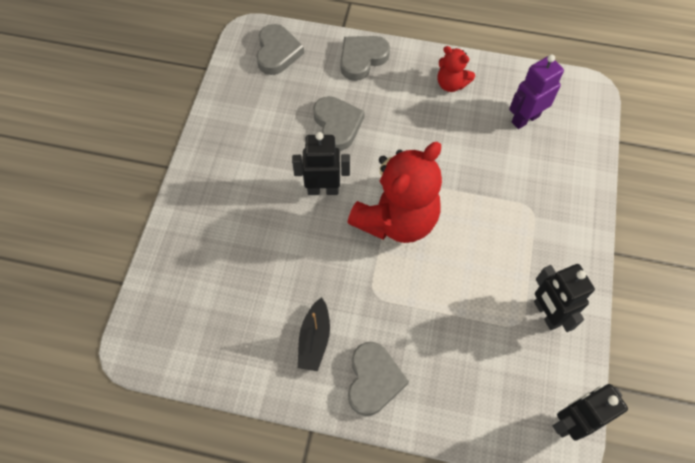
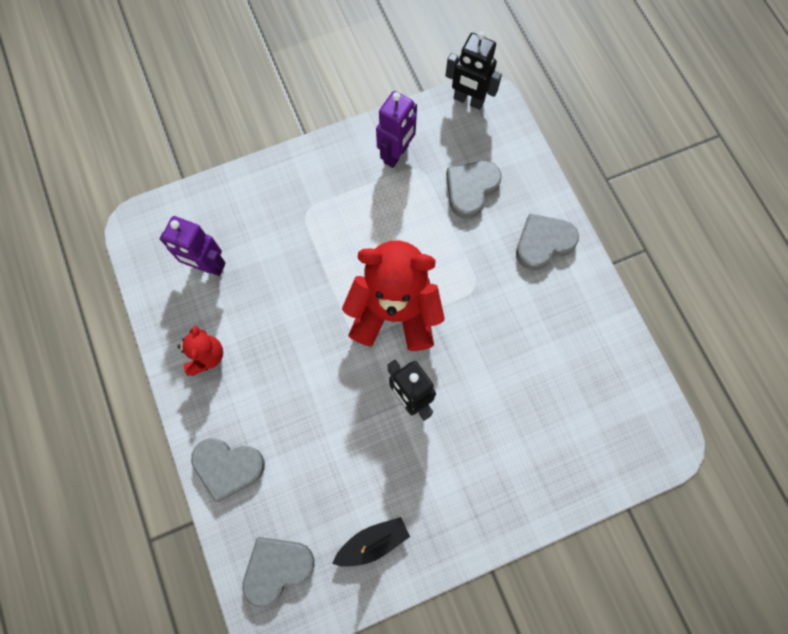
camera: 125 degrees left, 10 degrees up
black boat [298,297,330,371] -> black boat moved to [332,517,410,567]
grey heart [313,96,365,151] -> grey heart moved to [446,161,502,219]
black robot [534,264,595,332] -> purple robot [376,91,417,168]

